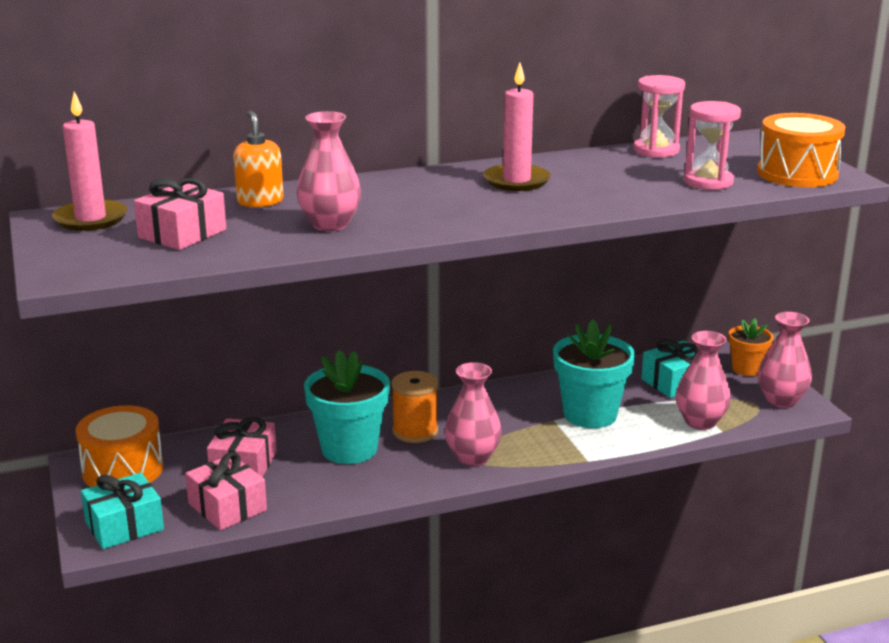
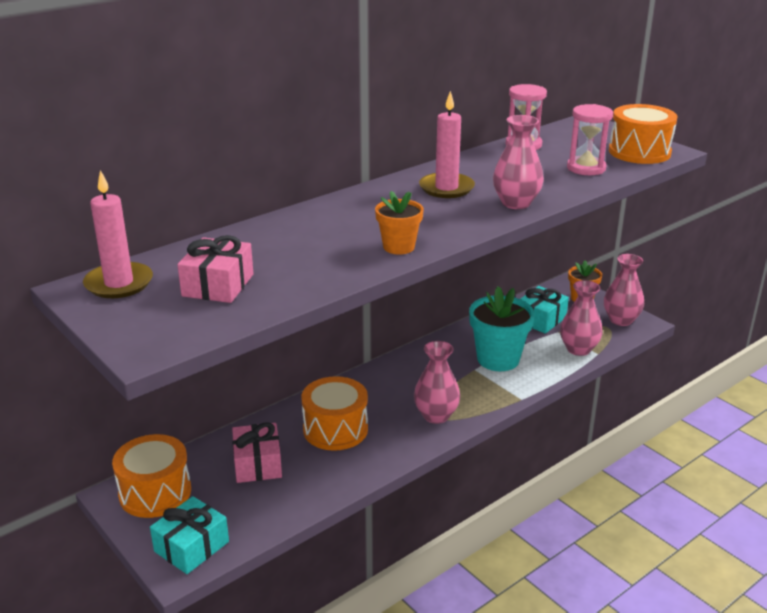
camera: 20 degrees left, 5 degrees up
pink gift [185,452,267,530] -> none
orange soap dispenser [233,111,284,207] -> none
pink vase [297,111,361,231] -> pink vase moved to [493,115,544,209]
turquoise flower pot [304,350,390,464] -> orange drum [301,376,368,451]
orange spool [392,371,438,443] -> none
none -> orange flower pot [375,191,424,254]

